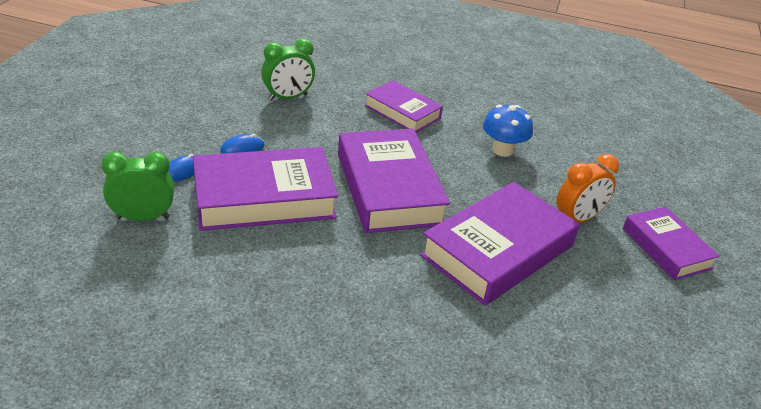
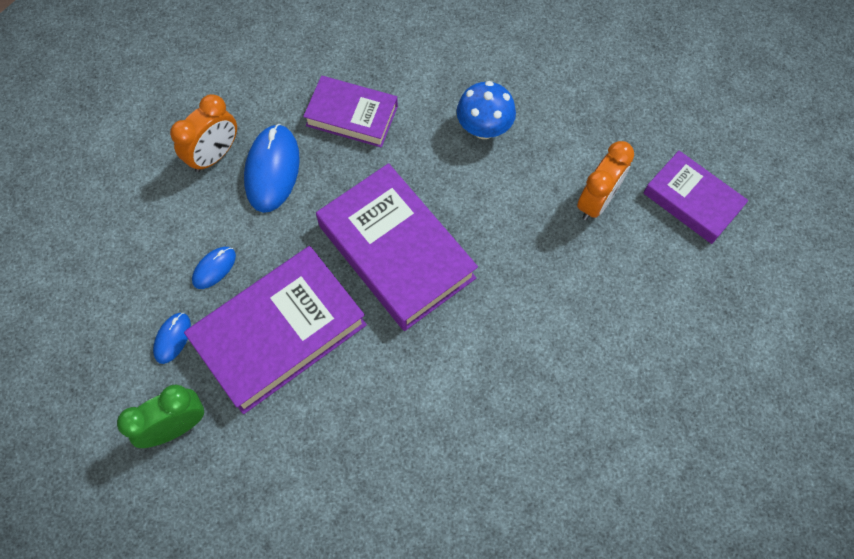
camera: 20 degrees left, 30 degrees up
green clock [261,39,315,101] -> orange clock [170,94,237,172]
purple book [420,182,580,305] -> none
none -> blue mouse [244,124,300,213]

